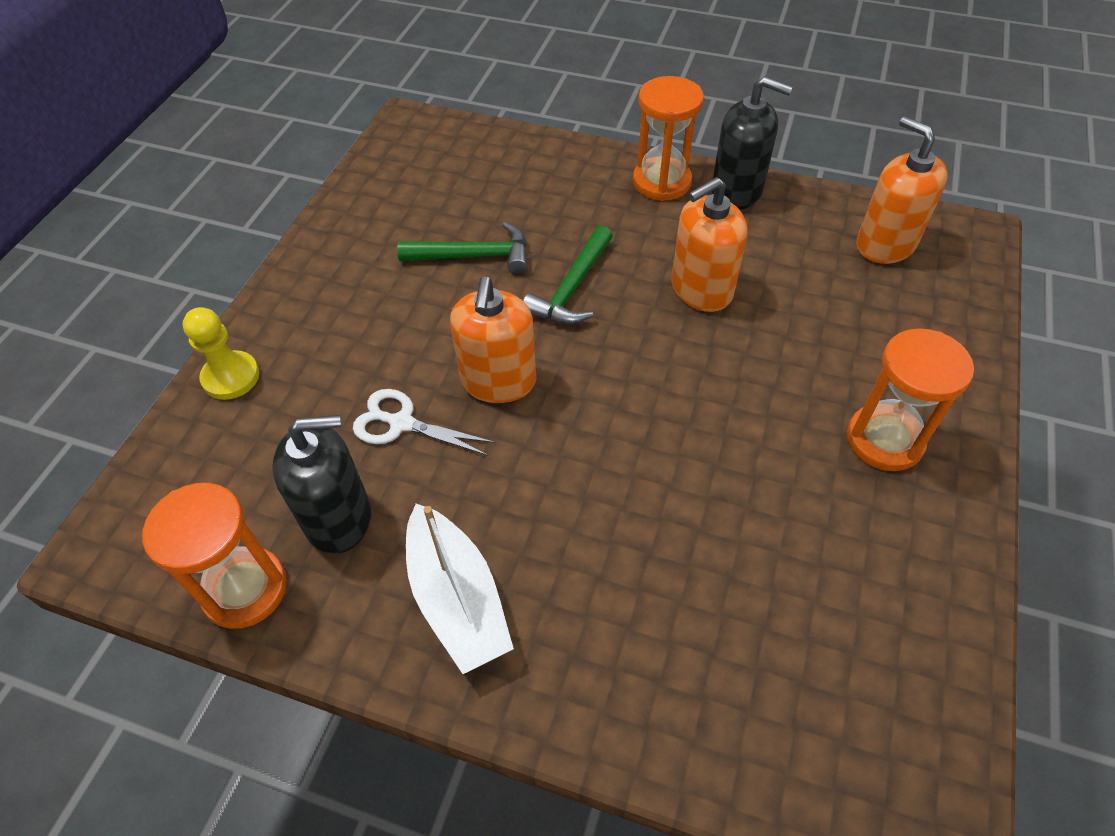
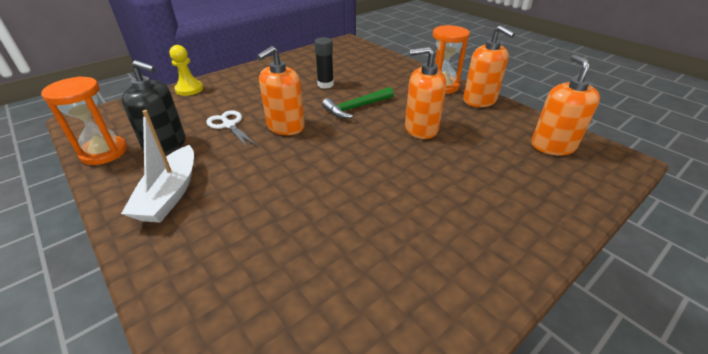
camera: 30 degrees right, 15 degrees down
green hammer [397,222,528,274] -> black glue stick [314,37,334,89]
black soap dispenser [712,76,793,210] -> orange soap dispenser [463,25,515,107]
orange hourglass [847,328,974,471] -> none

